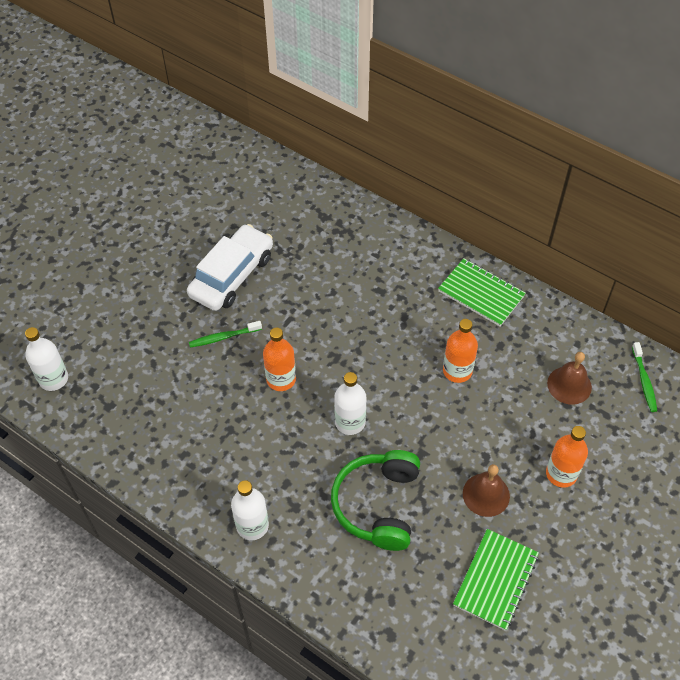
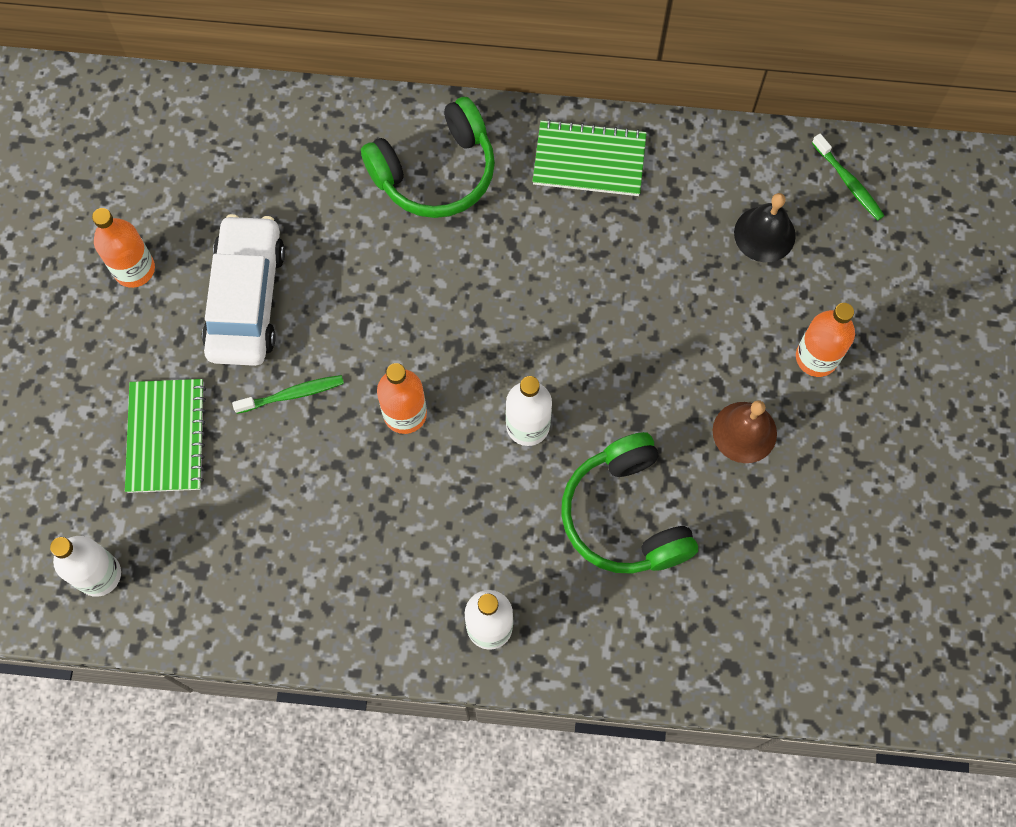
camera: 30 degrees left, 15 degrees up
green toothbrush [189,321,262,348] -> green toothbrush turned 150 degrees counterclockwise [232,375,344,414]
orange bottle [443,319,478,383] -> orange bottle moved to [92,208,155,288]
green notebook [453,529,539,631] -> green notebook moved to [125,379,206,493]
brown bell [547,352,592,405] -> black bell [734,193,796,262]
none -> green headphones [361,97,495,218]

